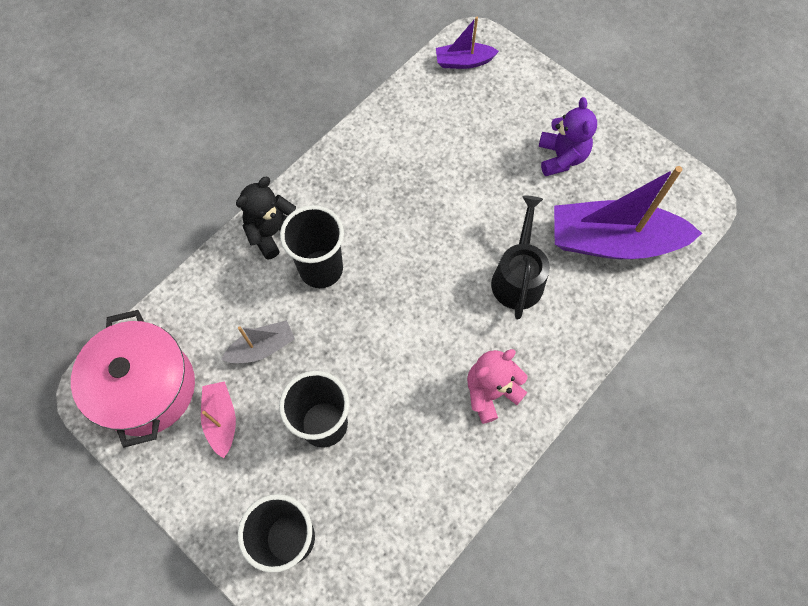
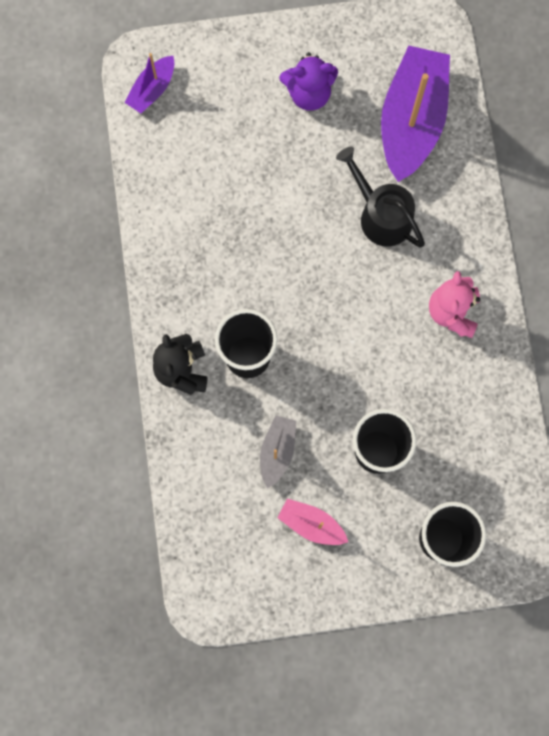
camera: 50 degrees left, 10 degrees up
pink pot [71,310,195,448] -> none
purple teddy bear [539,97,597,176] -> purple teddy bear turned 135 degrees clockwise [280,52,338,111]
purple boat [554,166,702,259] -> purple boat turned 150 degrees clockwise [381,46,450,182]

